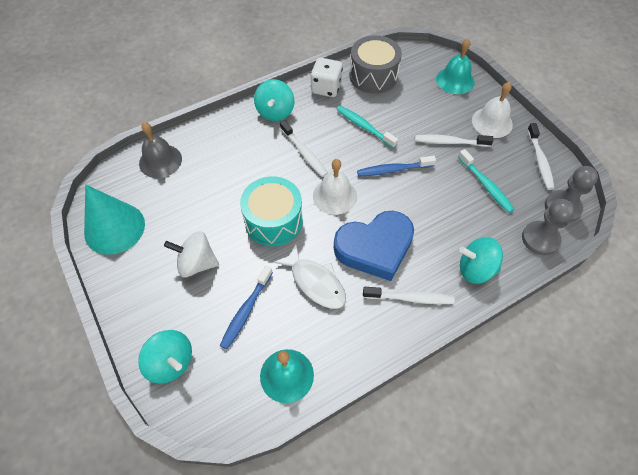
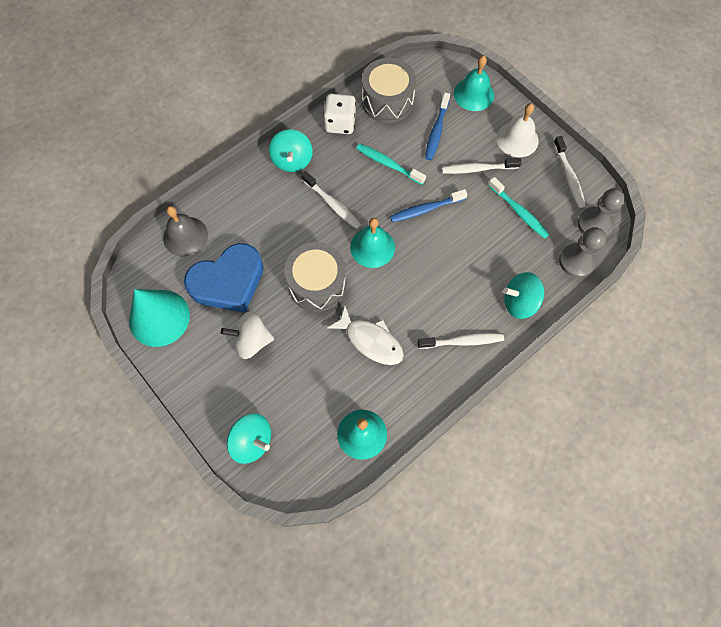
camera: 10 degrees left, 10 degrees up
blue toothbrush [220,266,273,349] -> blue toothbrush moved to [425,93,450,160]
turquoise drum [240,176,303,246] -> grey drum [284,242,346,311]
white bell [313,159,357,215] -> turquoise bell [350,218,395,268]
blue heart [334,211,414,281] -> blue heart moved to [184,243,264,313]

